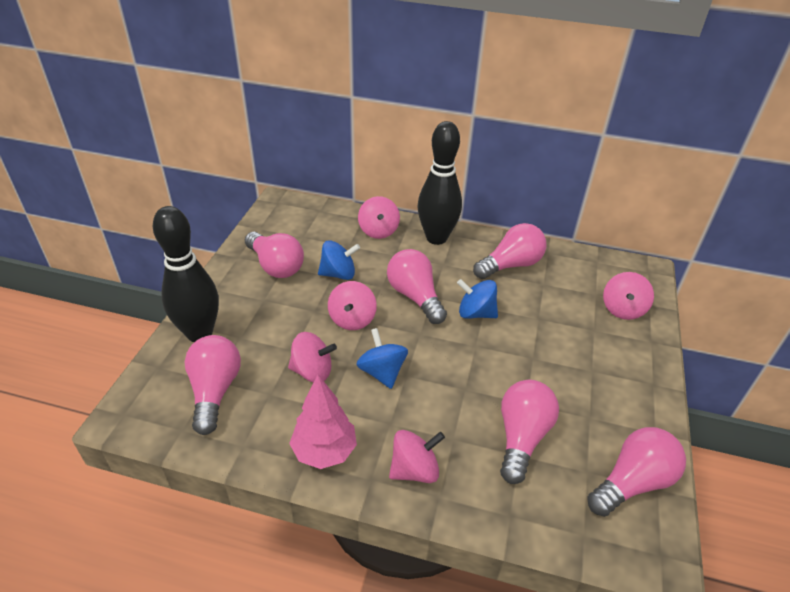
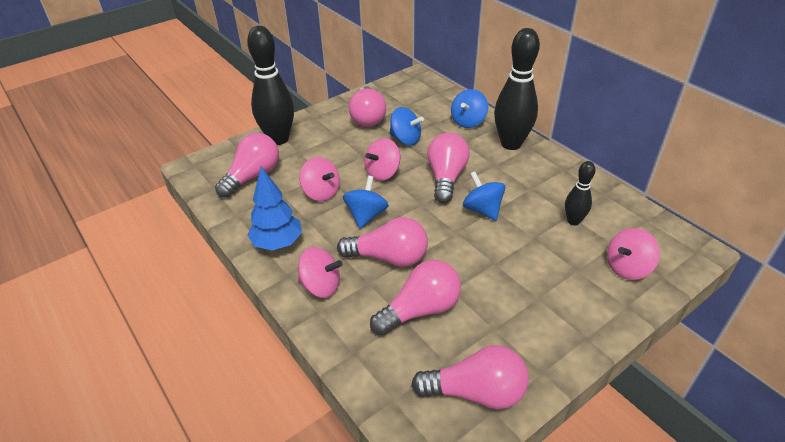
camera: 40 degrees right, 0 degrees up
pink tree [289,375,357,469] -> blue tree [247,167,302,250]
pink spinning top [358,196,400,239] -> blue spinning top [451,89,488,128]
pink light bulb [473,223,546,279] -> pink light bulb moved to [337,217,428,267]
none -> black bowling pin [565,161,595,225]

